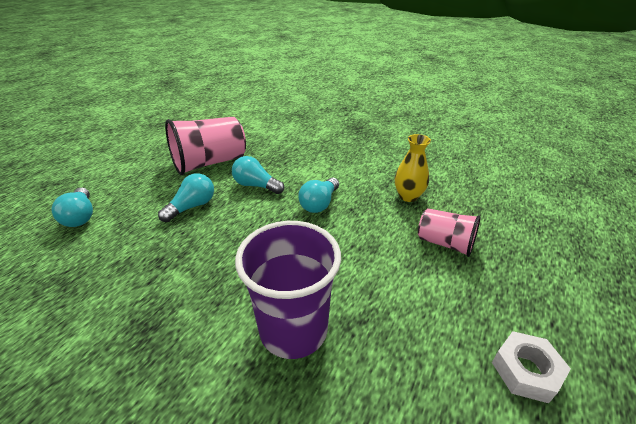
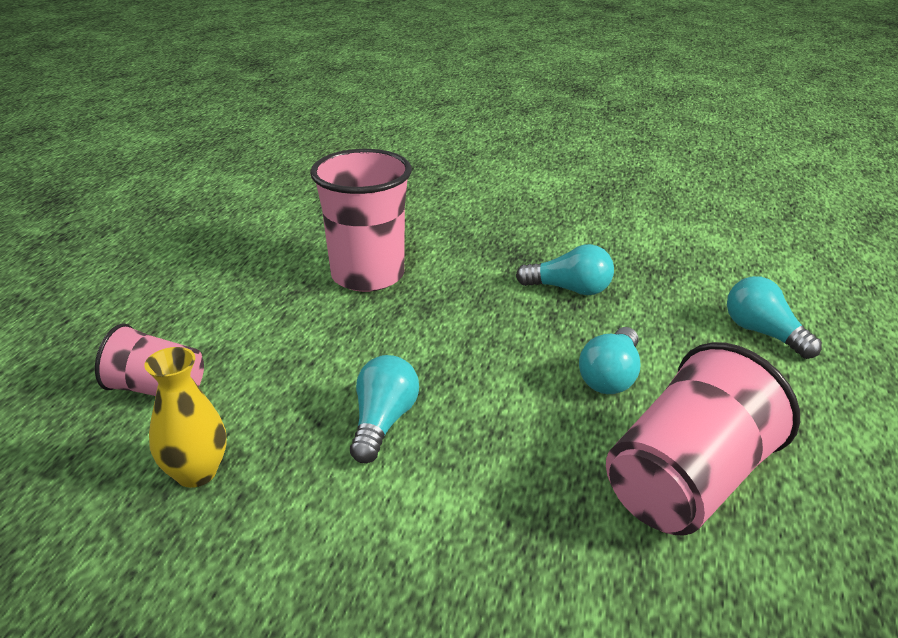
camera: 165 degrees right, 5 degrees down
turquoise light bulb [232,156,284,194] -> turquoise light bulb moved to [516,244,614,295]
purple cup [235,221,341,359] -> pink cup [310,149,412,292]
white nut [492,331,571,403] -> none

